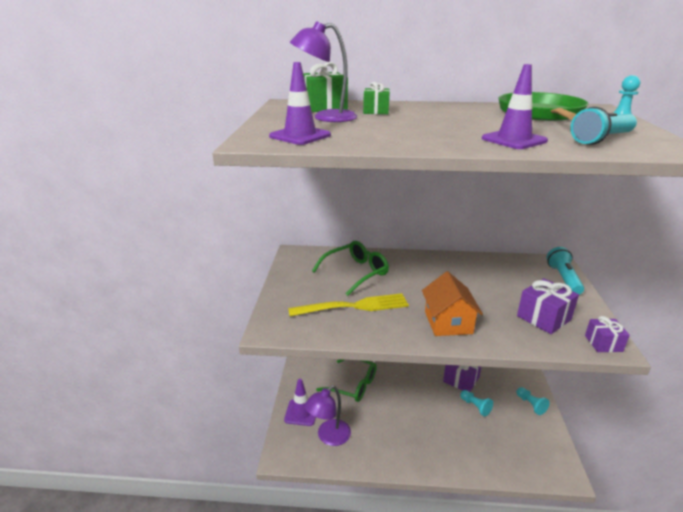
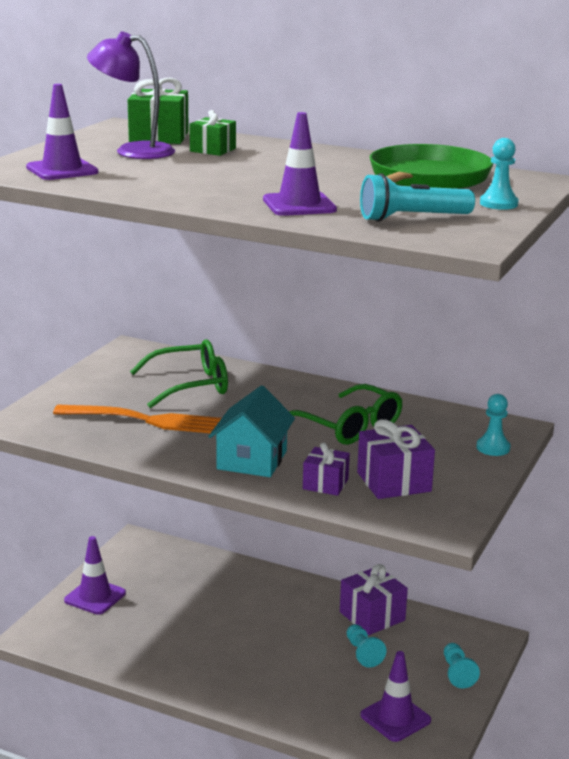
camera: 20 degrees right, 5 degrees down
yellow fork [288,293,409,317] -> orange fork [53,405,222,433]
purple lamp [304,385,351,446] -> none
green glasses [316,359,377,402] -> green glasses moved to [289,384,402,445]
orange house [422,271,483,336] -> turquoise house [208,385,295,477]
turquoise flashlight [547,247,584,295] -> turquoise pawn [476,394,511,456]
purple gift [585,316,630,352] -> purple gift moved to [303,442,350,496]
none -> purple traffic cone [360,651,431,742]

